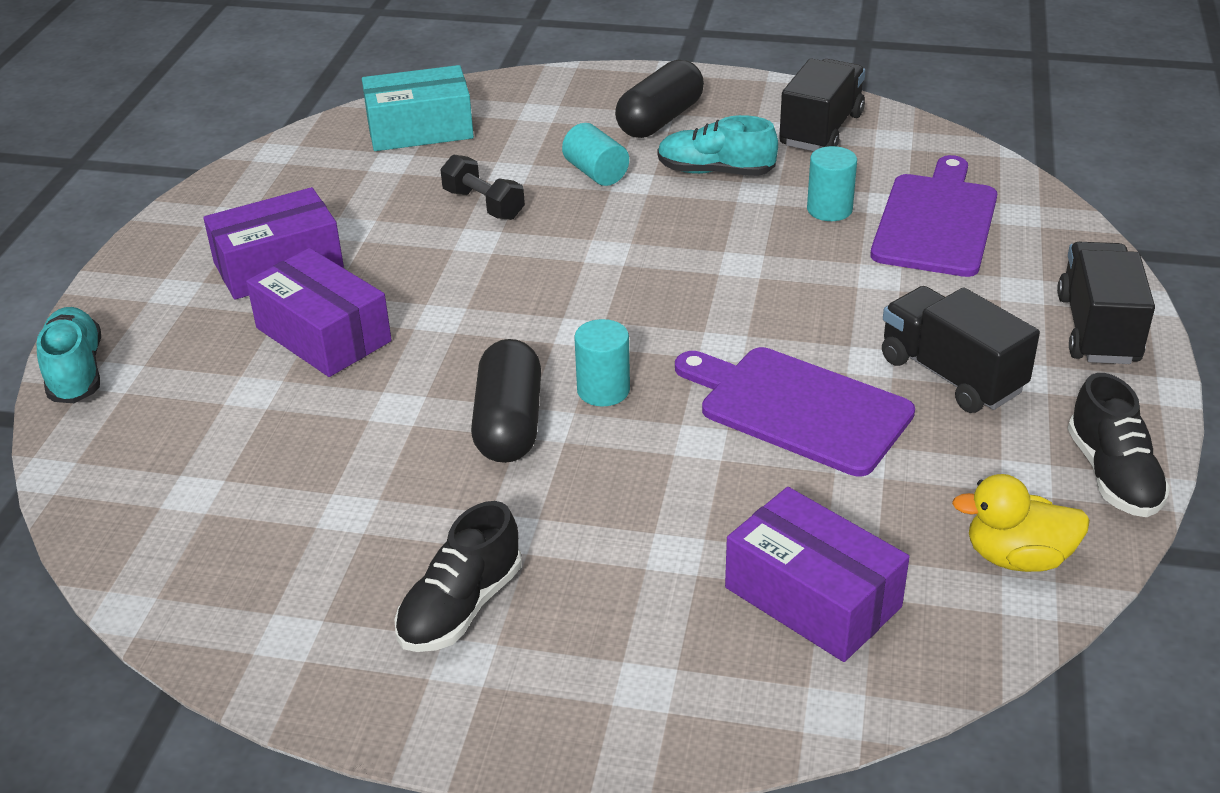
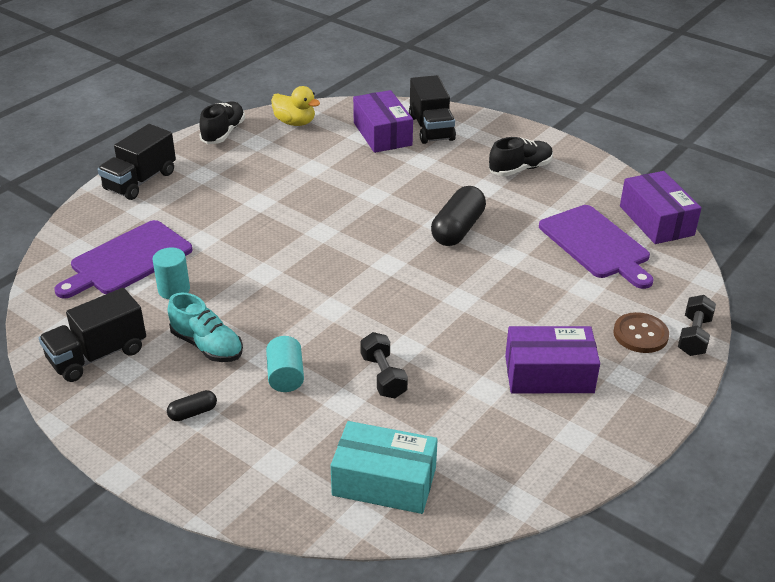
camera: 155 degrees left, 0 degrees up
turquoise shoe [36,307,101,403] -> black dumbbell [678,295,716,356]
purple box [246,248,392,377] -> purple box moved to [620,171,702,244]
turquoise cylinder [574,319,630,407] -> none
black capsule [615,60,704,138] -> black capsule [167,390,217,421], size x0.49
purple cutting board [675,347,915,476] -> purple cutting board moved to [539,205,654,289]
black truck [882,286,1040,413] -> black truck moved to [409,75,456,144]
none -> brown button [613,312,669,353]

